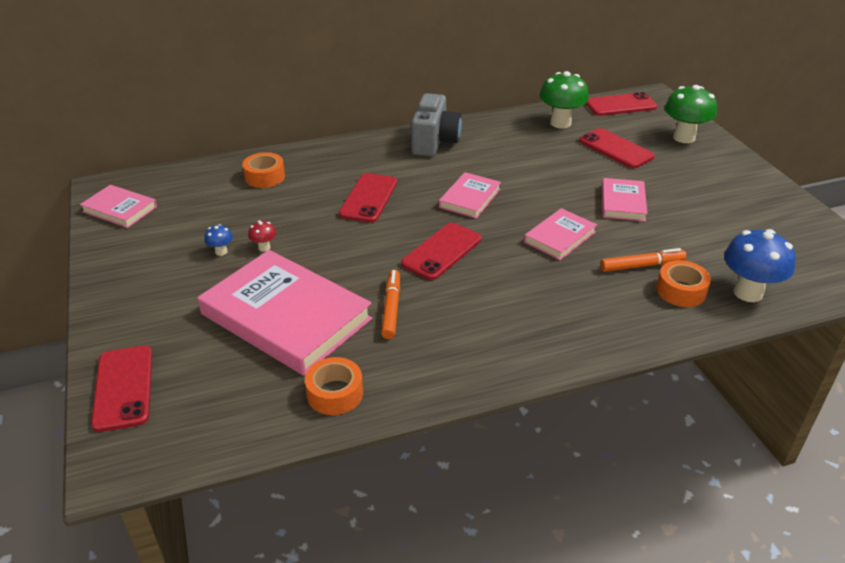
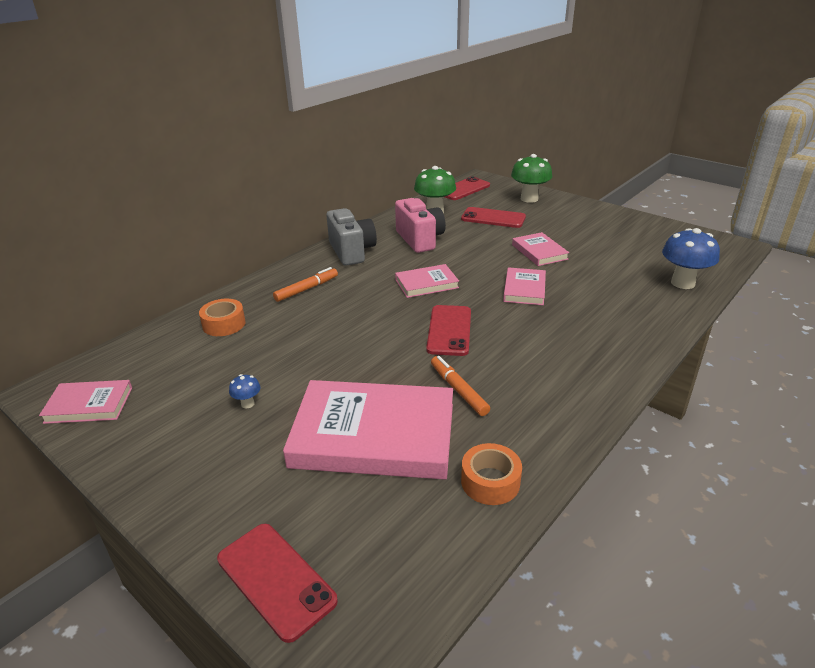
camera: 30 degrees left, 5 degrees down
red mushroom [248,220,276,252] -> none
red phone [339,173,397,223] -> none
pink book [439,172,501,219] -> pink book turned 75 degrees clockwise [395,264,459,298]
orange marker [600,248,687,272] -> orange marker moved to [273,267,338,302]
orange tape [656,260,711,307] -> none
none -> pink camera [395,198,446,253]

